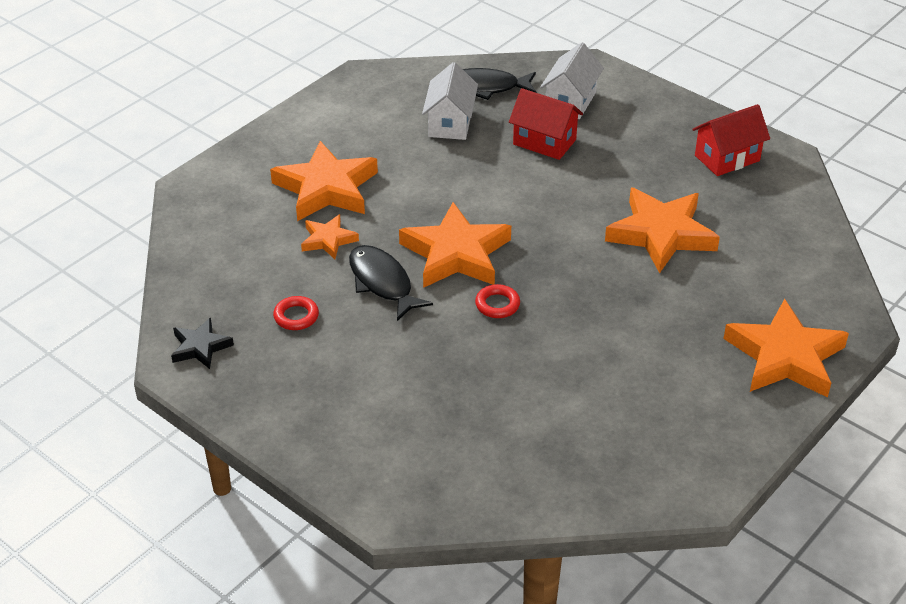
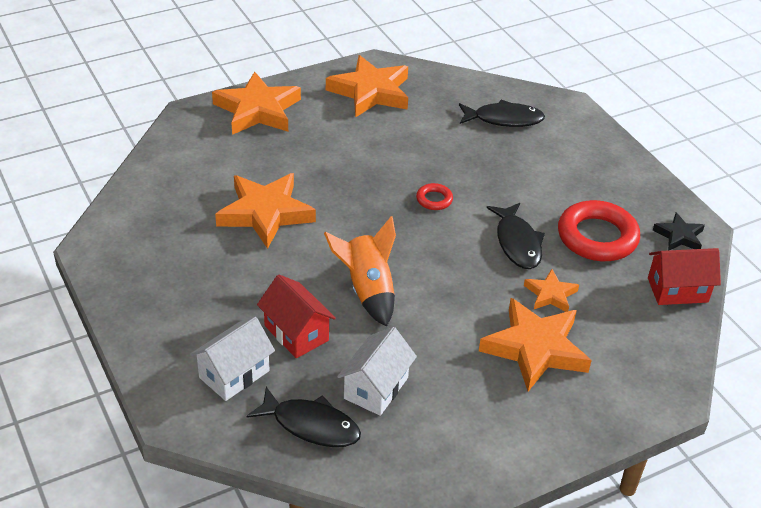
camera: 160 degrees left, 0 degrees up
red ring [273,296,319,330] -> red ring [558,200,640,261], size x2.16
orange star [399,202,511,288] -> orange star moved to [326,55,408,118]
red house [692,104,770,176] -> red house moved to [648,248,721,305]
none -> orange rocket [324,216,396,327]
none -> black fish [459,100,545,127]

